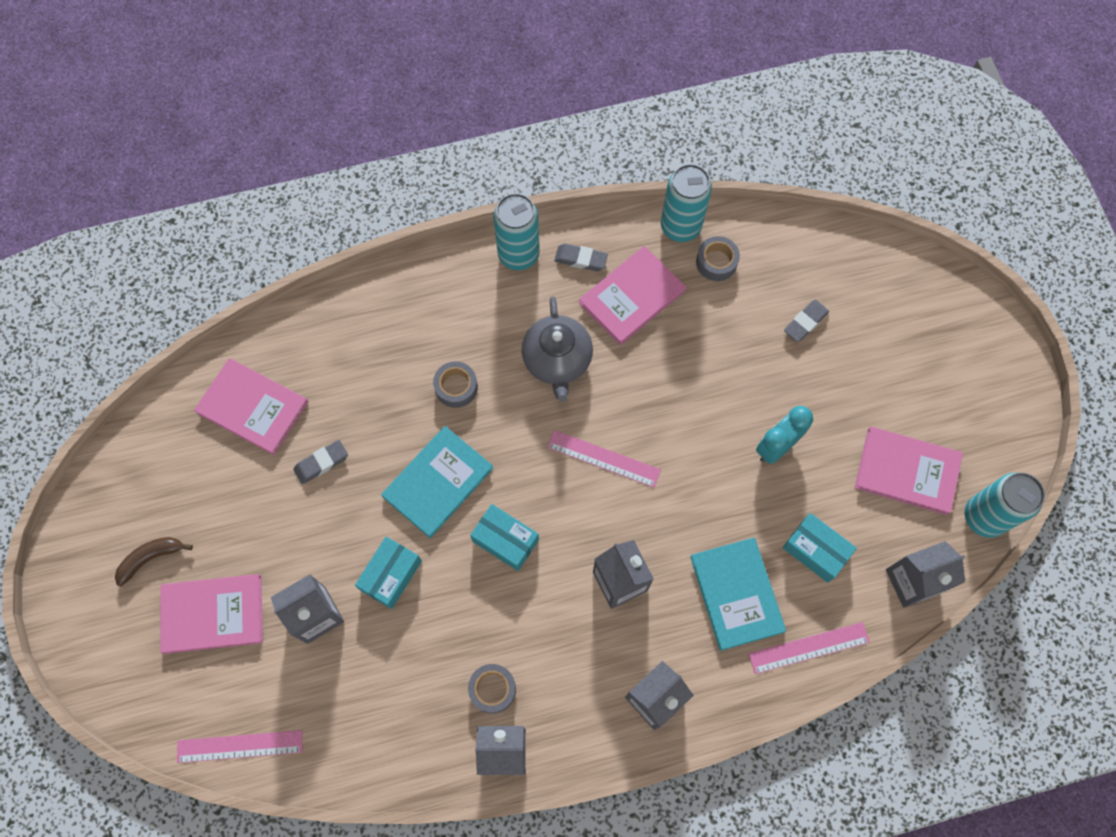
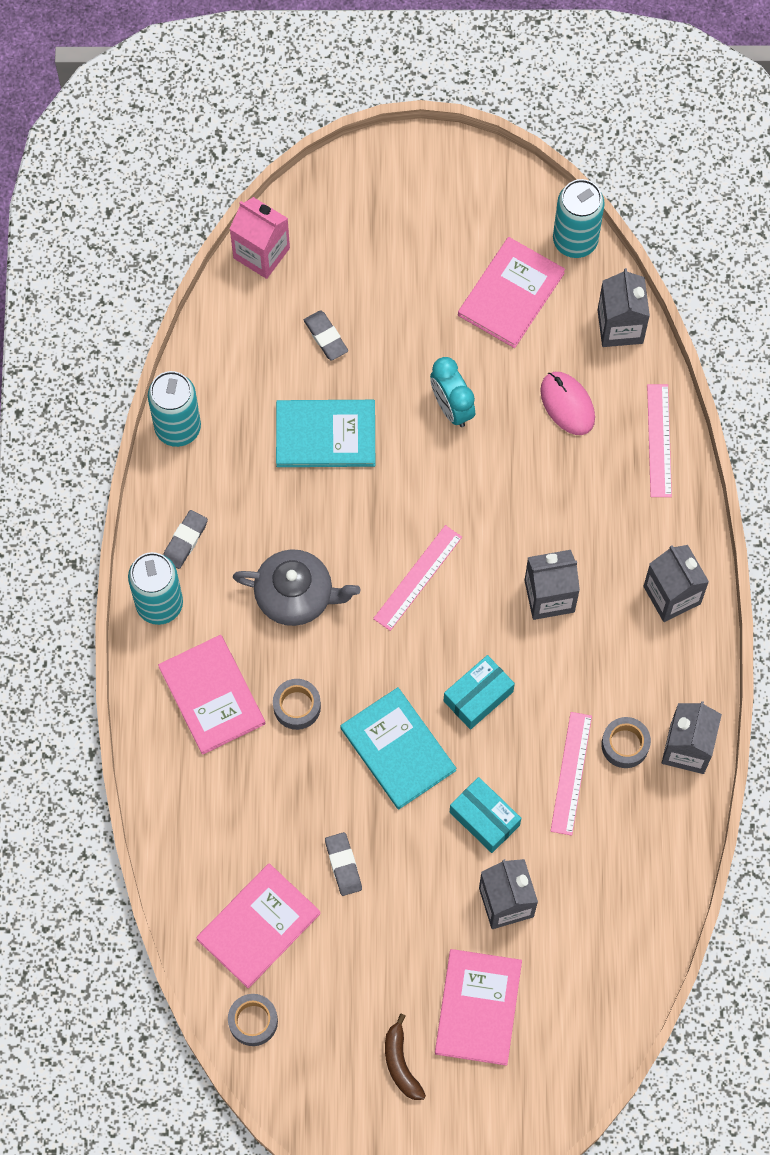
camera: 75 degrees left, 0 degrees up
pink ruler [177,730,302,763] -> pink ruler moved to [551,712,592,836]
pink book [579,246,686,345] -> pink book moved to [158,635,265,755]
turquoise book [690,538,786,651] -> turquoise book moved to [276,400,375,467]
grey tape [696,236,740,281] -> grey tape moved to [228,994,278,1046]
turquoise box [783,513,857,583] -> pink mouse [540,372,595,435]
none -> pink carton [229,197,290,279]

